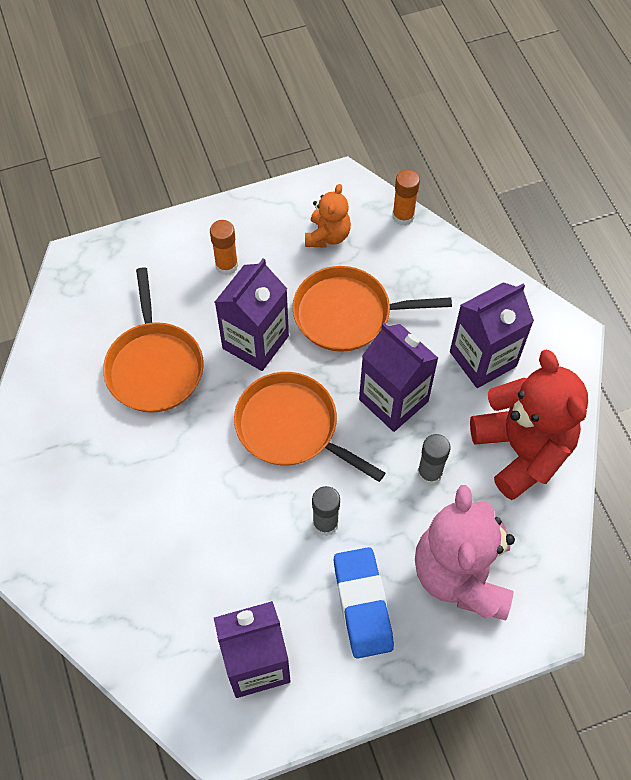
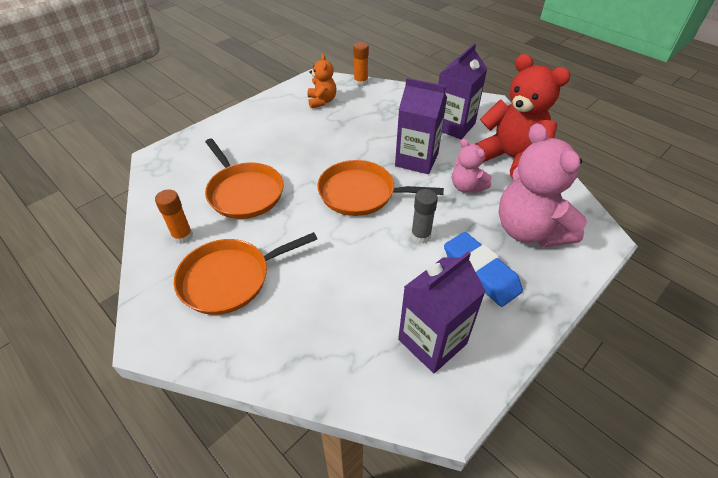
camera: 25 degrees left, 15 degrees down
orange glue stick [210,220,238,275] -> orange glue stick moved to [155,189,193,244]
purple carton [215,259,289,371] -> none
orange pan [292,266,452,352] -> orange pan moved to [174,232,317,315]
grey glue stick [418,434,451,485] -> pink teddy bear [452,139,492,193]

